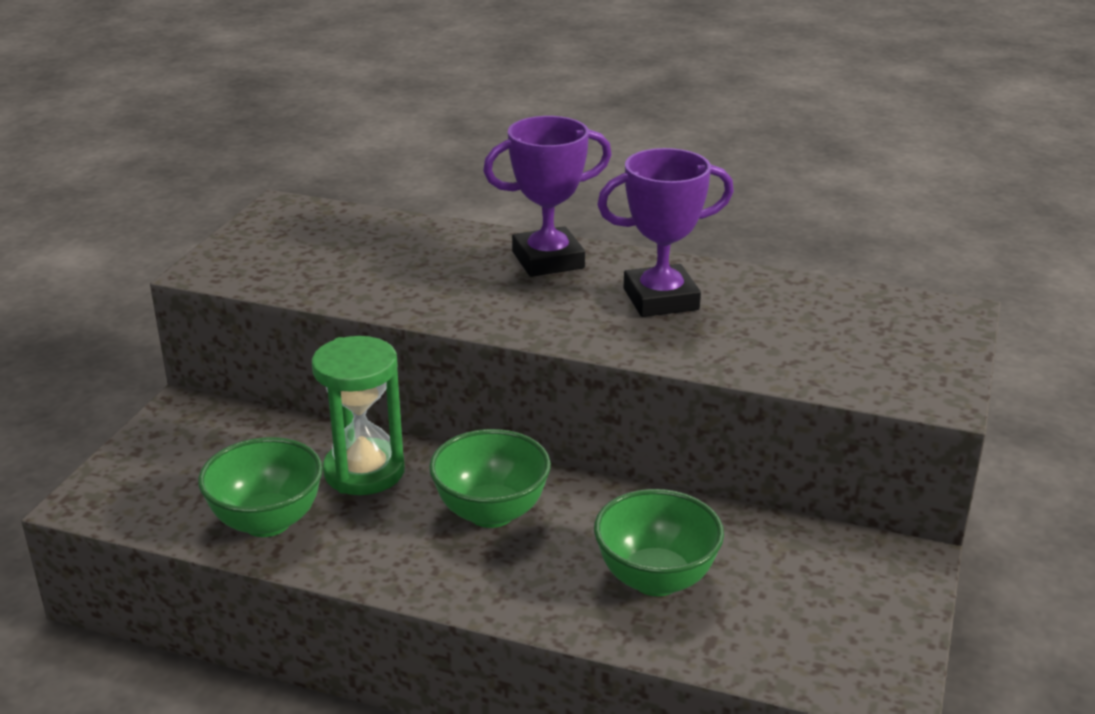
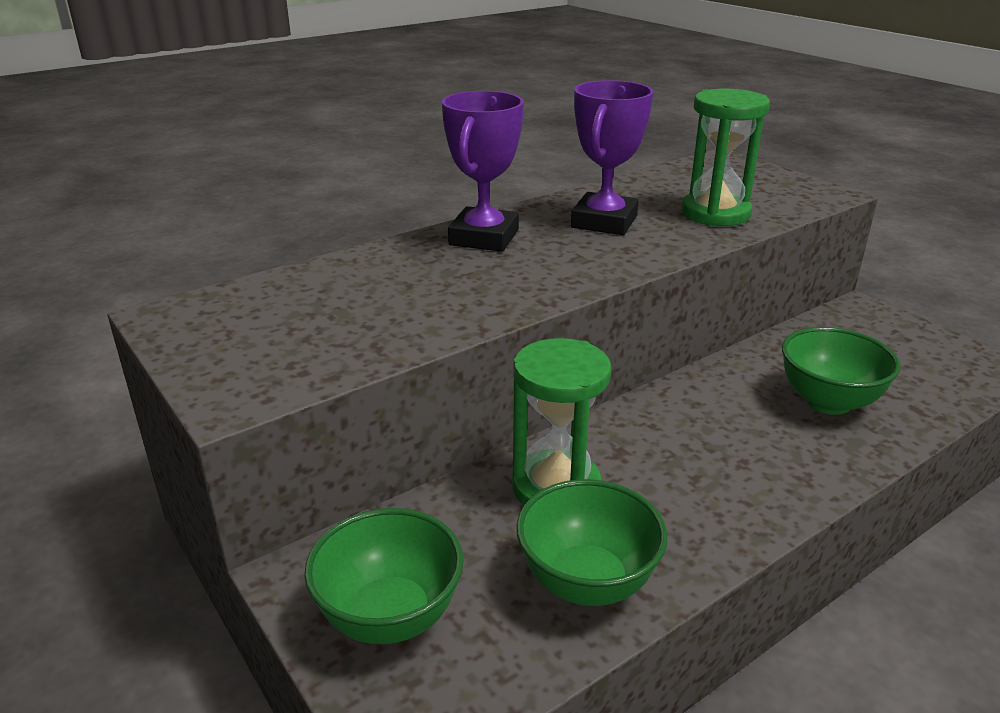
camera: 55 degrees left, 0 degrees up
green bowl [429,429,551,528] -> green bowl moved to [304,508,464,644]
none -> green hourglass [681,89,770,226]

